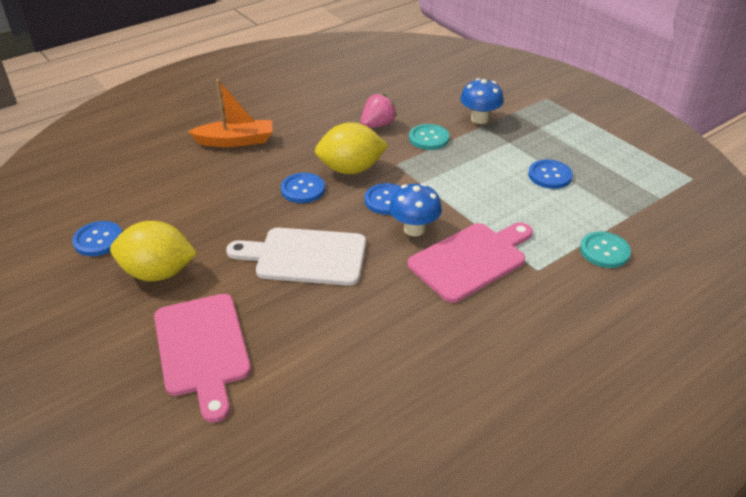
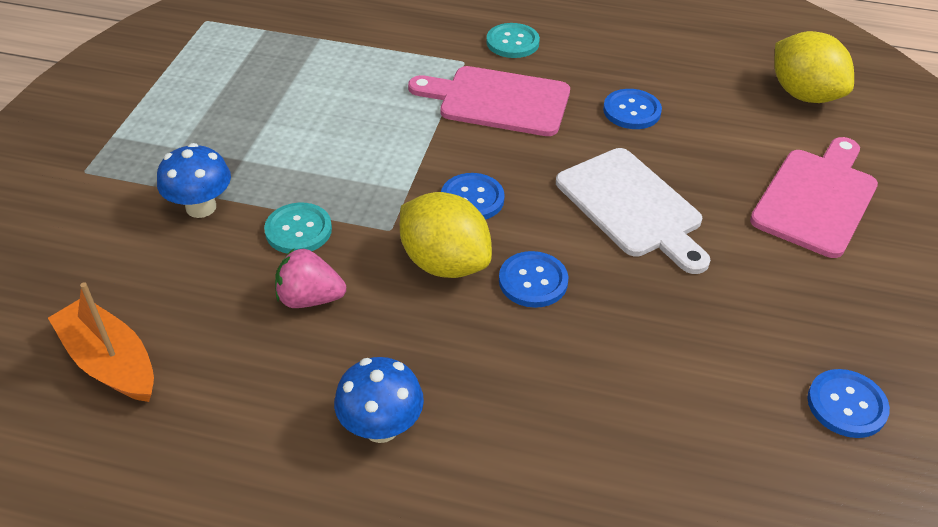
camera: 130 degrees left, 5 degrees up
yellow lemon [110,221,197,281] -> yellow lemon moved to [774,31,854,103]
orange boat [188,79,273,147] -> orange boat moved to [48,282,154,402]
blue mushroom [389,183,442,236] -> blue mushroom moved to [334,357,424,443]
blue button [528,160,573,189] -> blue button moved to [603,89,662,129]
turquoise button [580,231,631,268] -> turquoise button moved to [486,23,540,58]

